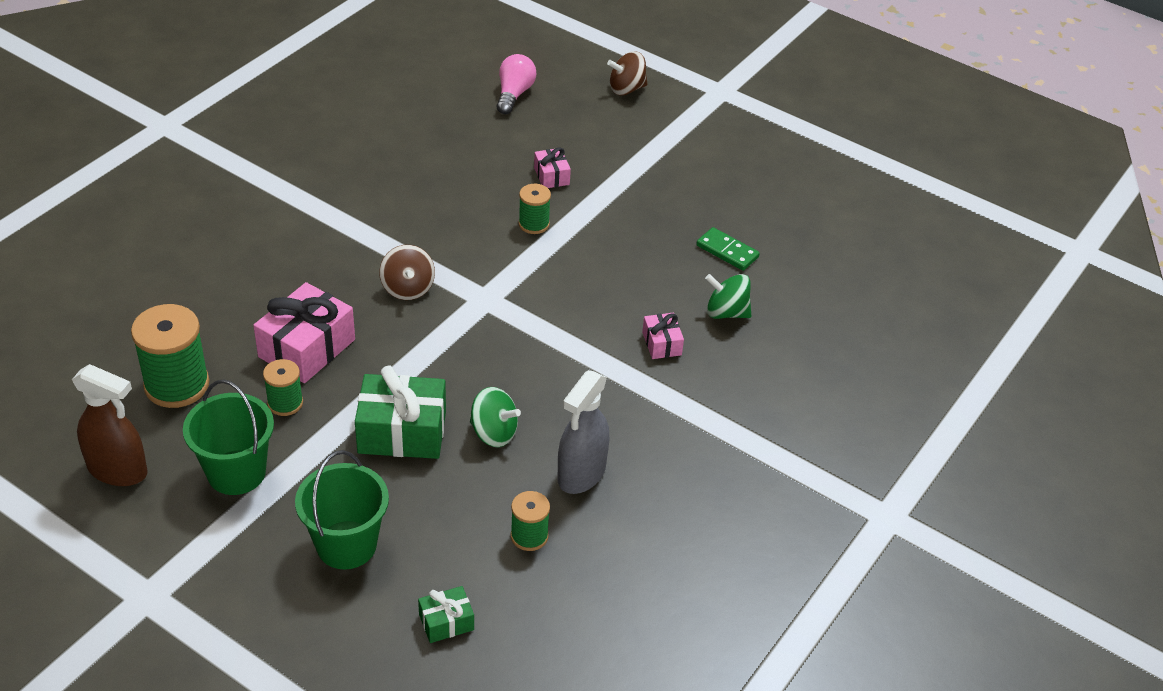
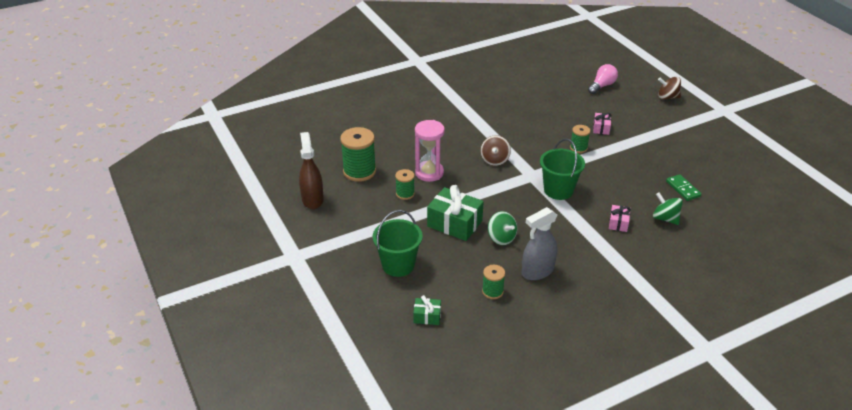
camera: 30 degrees right, 5 degrees down
brown spray bottle [72,364,148,486] -> brown spray bottle turned 150 degrees counterclockwise [299,132,324,209]
green bucket [183,379,274,495] -> green bucket moved to [540,139,585,200]
pink gift [253,282,355,383] -> pink hourglass [415,120,445,182]

